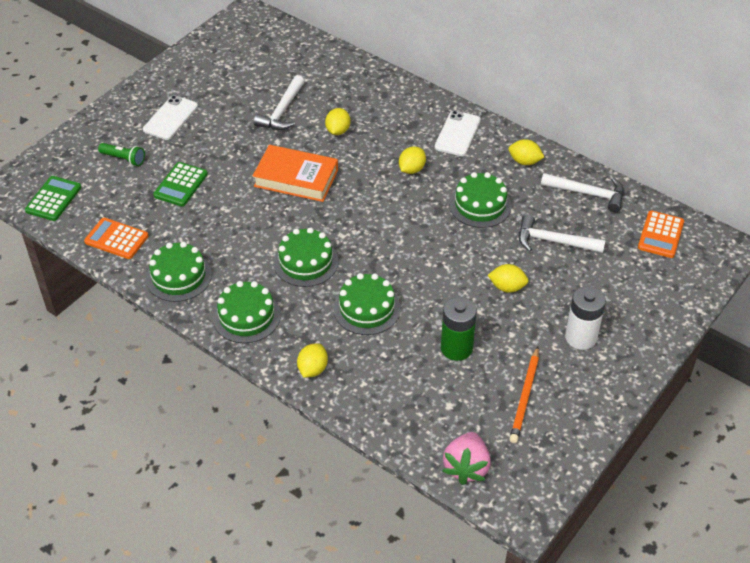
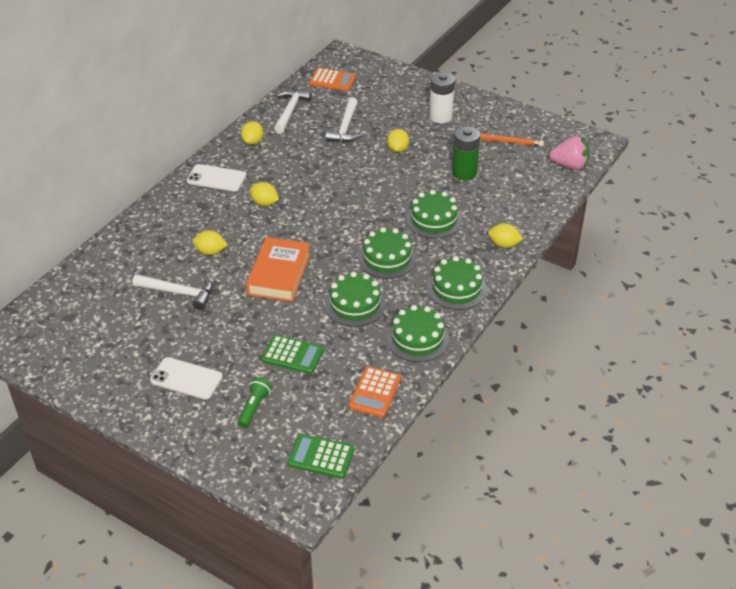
camera: 95 degrees left, 5 degrees down
green cake [449,172,512,228] -> green cake moved to [325,272,386,327]

